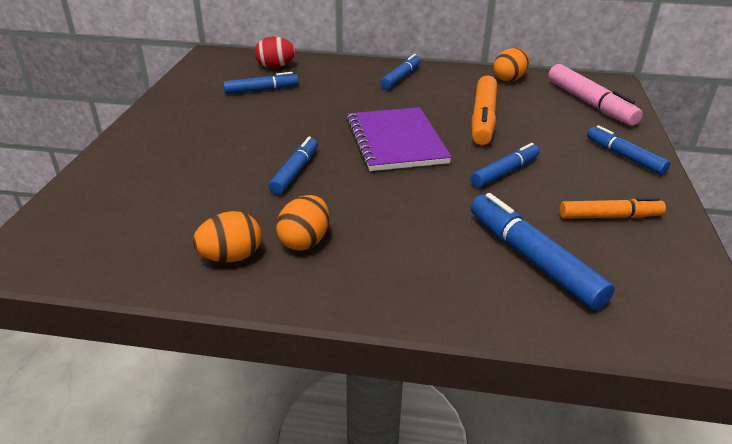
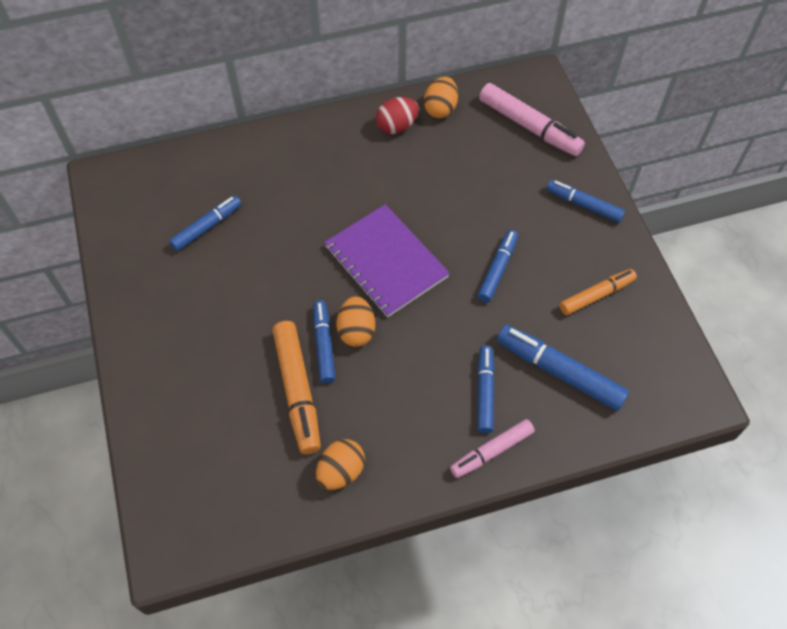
camera: 25 degrees left, 25 degrees up
red egg [255,37,295,68] -> red egg moved to [376,97,419,134]
orange egg [276,195,329,251] -> orange egg moved to [337,296,375,347]
blue marker [380,54,421,89] -> blue marker moved to [477,345,495,433]
orange marker [471,75,497,145] -> orange marker moved to [273,321,321,454]
none -> pink marker [450,419,535,478]

